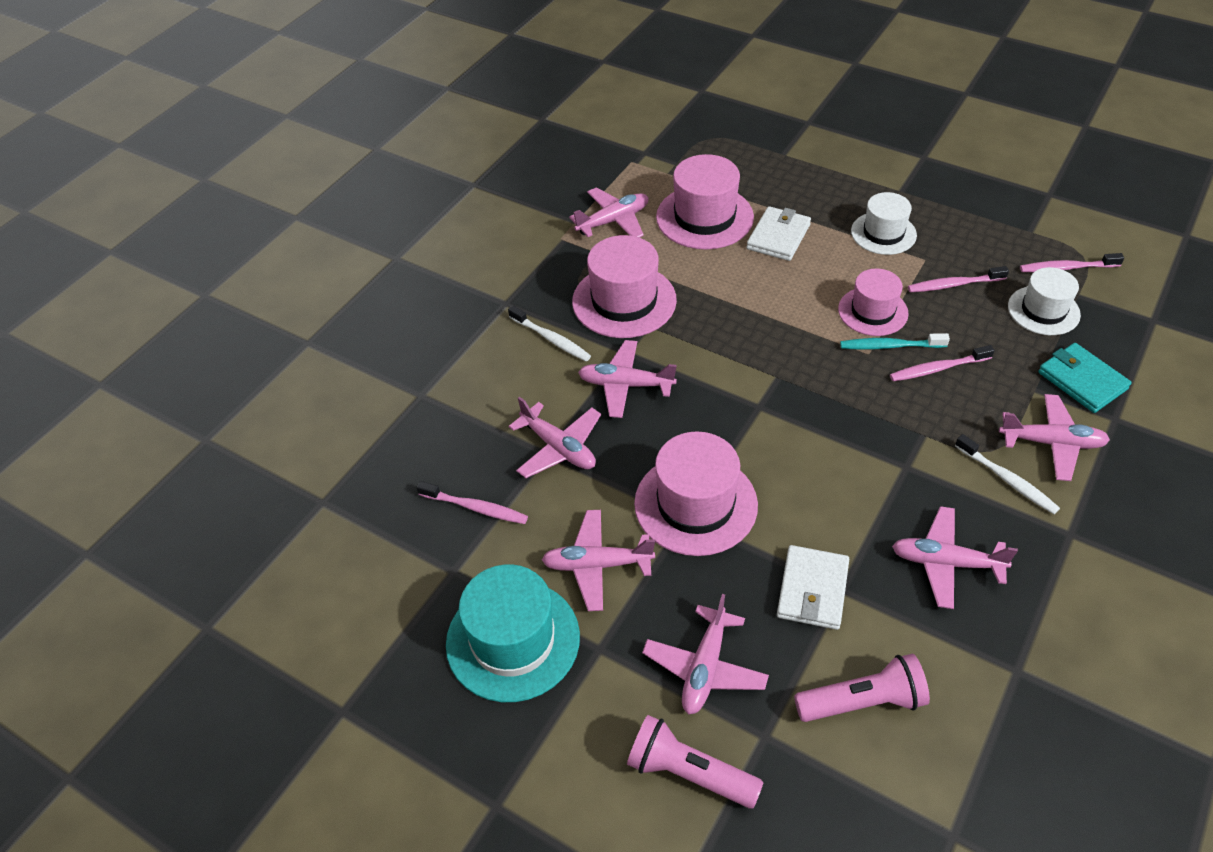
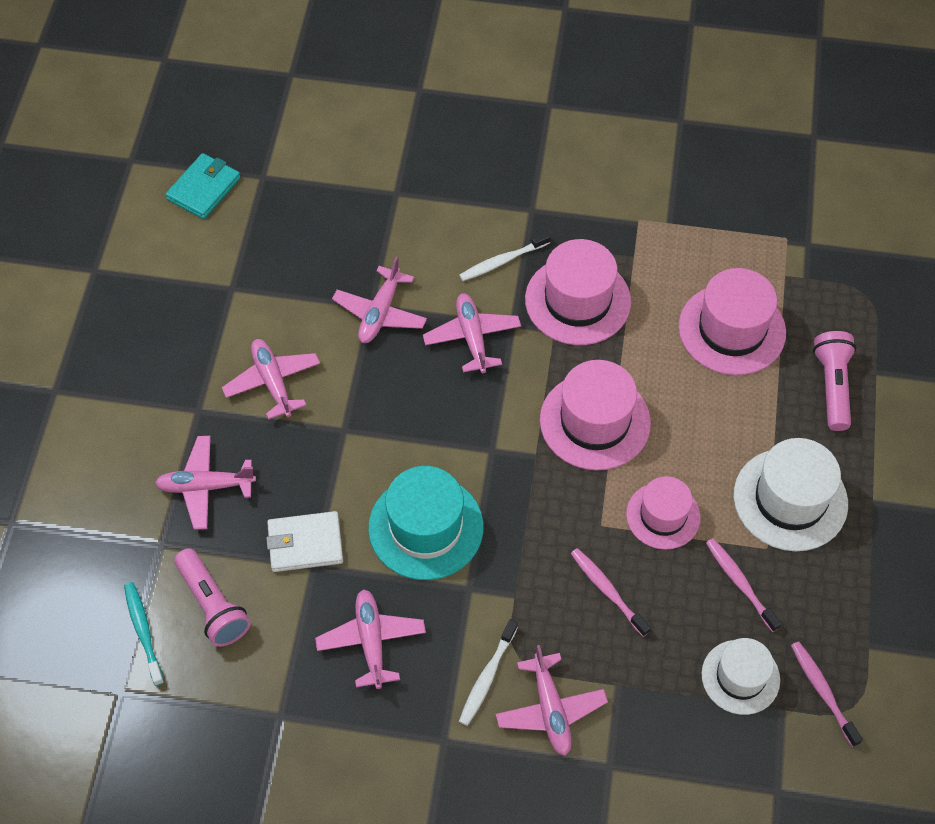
camera: 65 degrees right, 10 degrees up
pink toothbrush [416,481,528,524] -> none
turquoise hat [446,564,580,702] -> turquoise hat moved to [368,466,484,580]
white toothbrush [508,306,591,361] -> white toothbrush turned 45 degrees clockwise [459,232,551,281]
pink plane [569,188,648,238] -> none
pink flashlight [627,715,764,809] -> pink flashlight moved to [813,331,856,431]
pink hat [634,431,758,556] -> pink hat moved to [540,360,651,470]
white wallet [746,206,811,261] -> none
turquoise toothbrush [840,333,950,350] -> turquoise toothbrush moved to [124,582,164,686]
white hat [851,192,917,255] -> white hat [734,438,848,551], size x1.55
turquoise wallet [1038,343,1132,413] -> turquoise wallet moved to [166,153,241,219]

